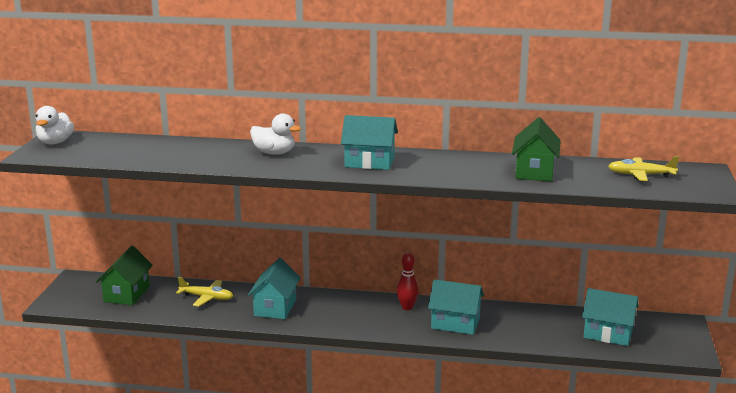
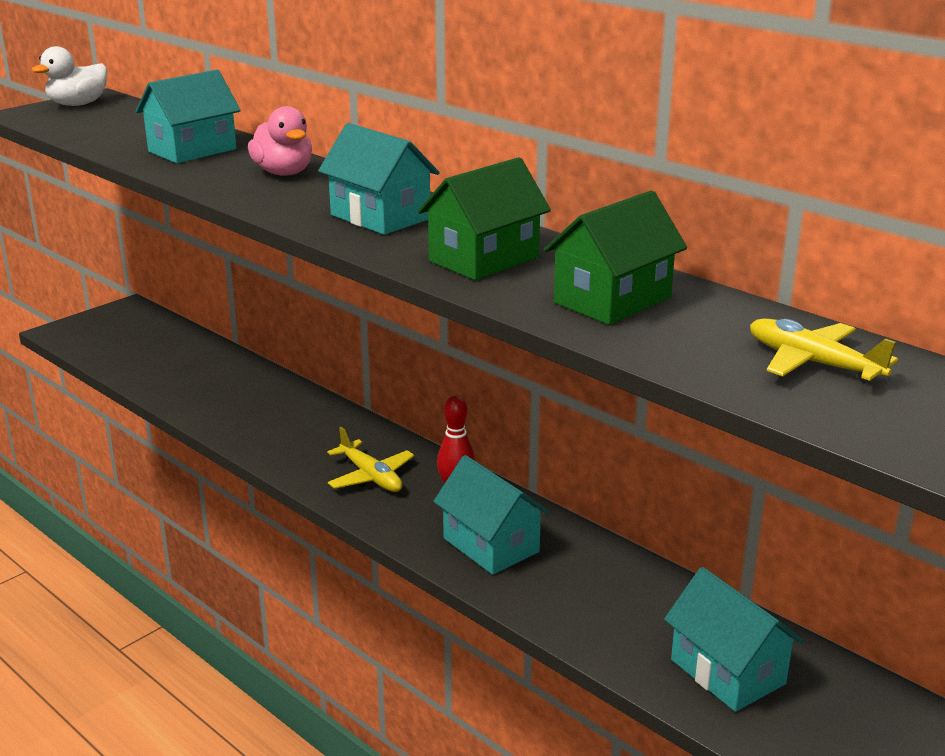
camera: 35 degrees right, 5 degrees up
green house [96,246,153,305] -> green house moved to [418,157,551,280]
yellow plane [176,277,233,307] -> yellow plane moved to [327,427,414,492]
turquoise house [248,258,301,319] -> turquoise house moved to [136,70,241,163]
white duck [250,113,301,155] -> pink duck [248,106,312,176]

